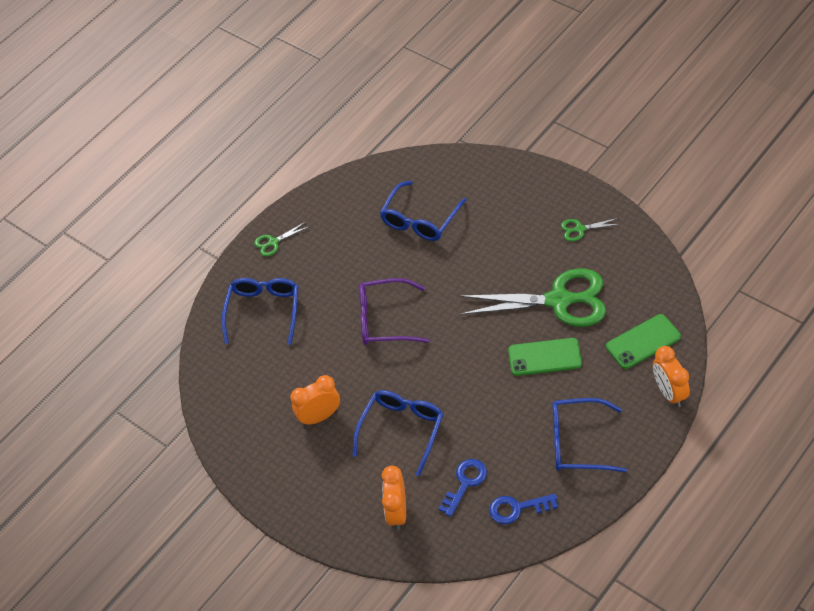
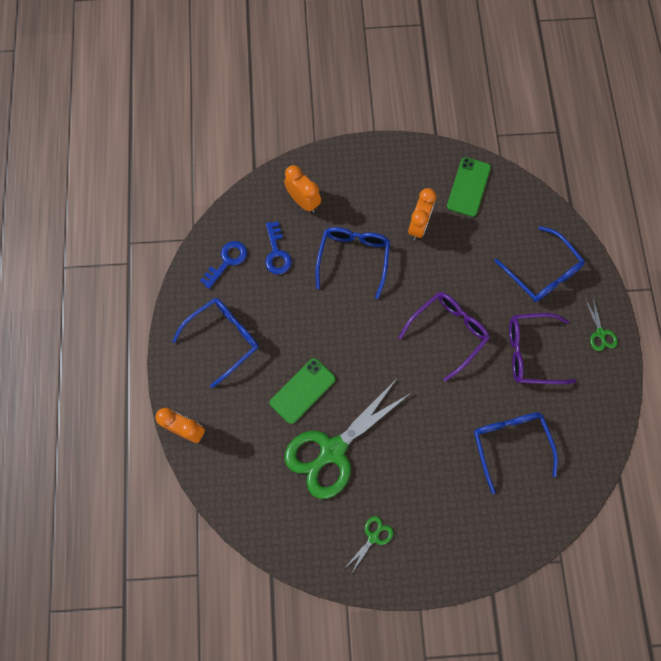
camera: 130 degrees right, 20 degrees up
green scissors [254,222,308,256] -> green scissors turned 150 degrees clockwise [585,298,618,351]
blue glasses [352,390,443,476] -> blue glasses turned 150 degrees counterclockwise [315,227,390,299]
green phone [606,314,681,369] -> green phone moved to [447,157,491,217]
none -> purple glasses [509,313,577,384]

